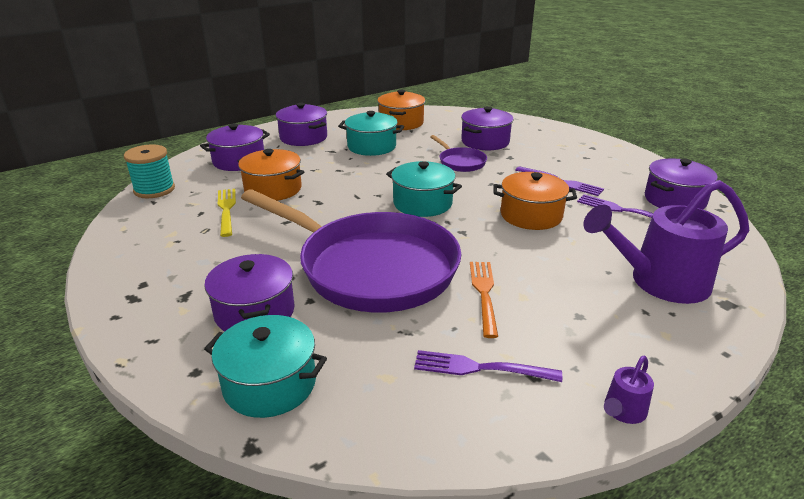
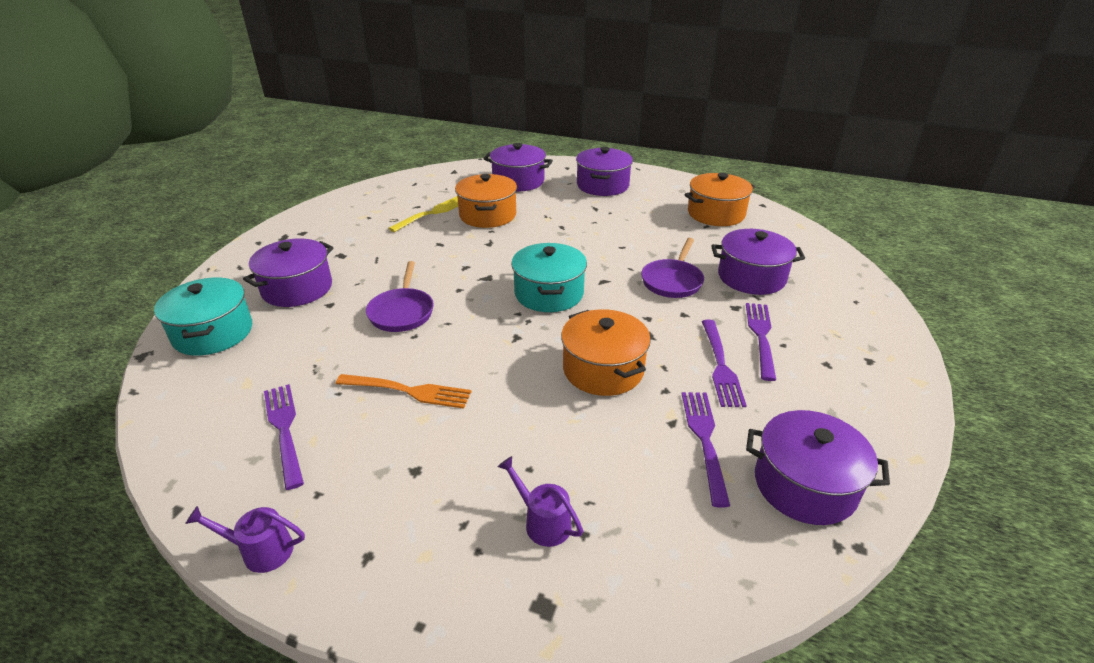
camera: 55 degrees right, 5 degrees up
turquoise spool [124,144,175,198] -> none
purple pan [241,190,461,313] -> purple pan [366,261,434,332], size x0.42
turquoise pot [338,111,404,156] -> none
orange fork [470,262,498,338] -> orange fork turned 45 degrees clockwise [336,374,471,409]
purple watering can [583,180,749,304] -> purple watering can [498,456,583,547], size x0.43
none -> purple fork [746,303,776,381]

